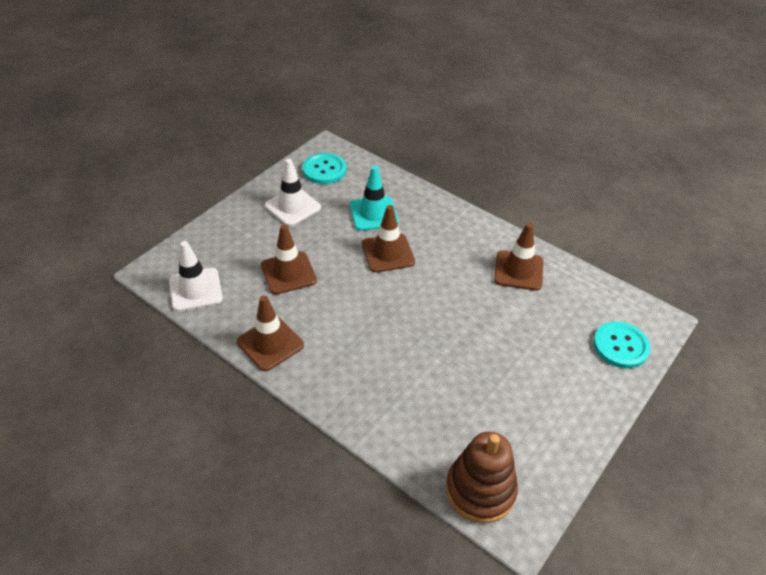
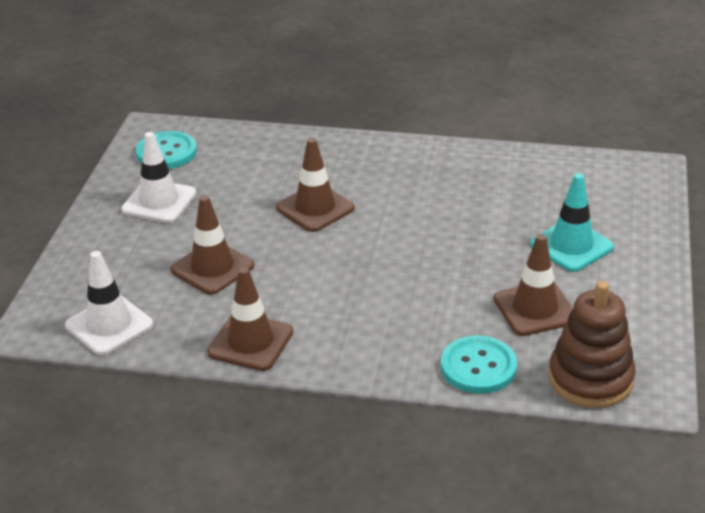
camera: 25 degrees left, 10 degrees down
turquoise traffic cone [350,166,399,231] -> turquoise traffic cone moved to [530,173,614,272]
brown traffic cone [494,223,543,291] -> brown traffic cone moved to [494,234,573,336]
turquoise button [593,321,651,369] -> turquoise button moved to [441,335,517,394]

